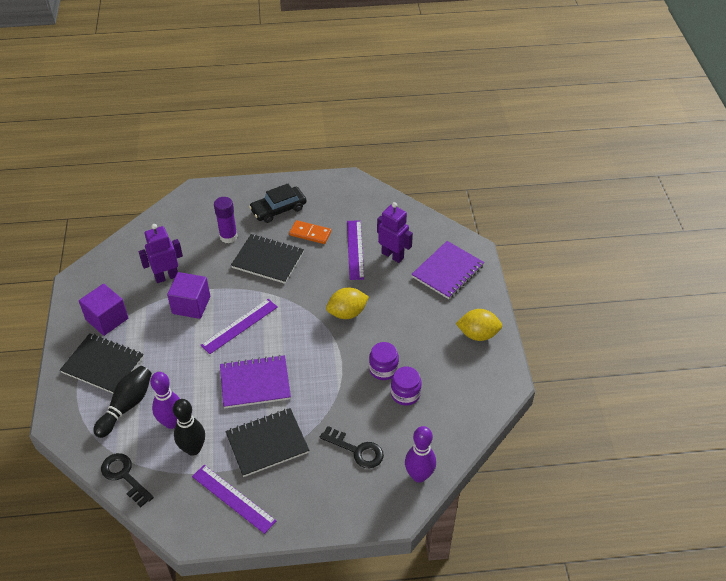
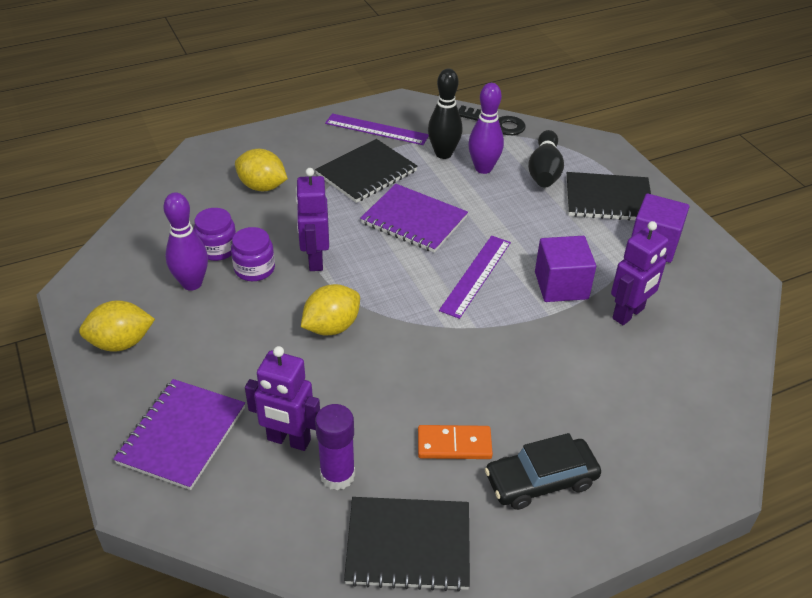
camera: 160 degrees right, 5 degrees down
purple glue stick [214,197,238,243] -> purple glue stick moved to [315,404,355,490]
purple notebook [220,355,291,409] -> purple notebook turned 60 degrees clockwise [360,184,468,253]
black notebook [231,234,304,284] -> black notebook moved to [344,497,470,592]
black car [249,184,306,223] -> black car turned 150 degrees counterclockwise [485,433,601,510]
black key [320,426,384,468] -> yellow lemon [235,149,288,191]
purple ruler [347,220,364,280] -> none
purple bowling pin [405,426,436,483] -> purple bowling pin moved to [163,192,208,291]
none -> purple robot [295,168,329,271]

